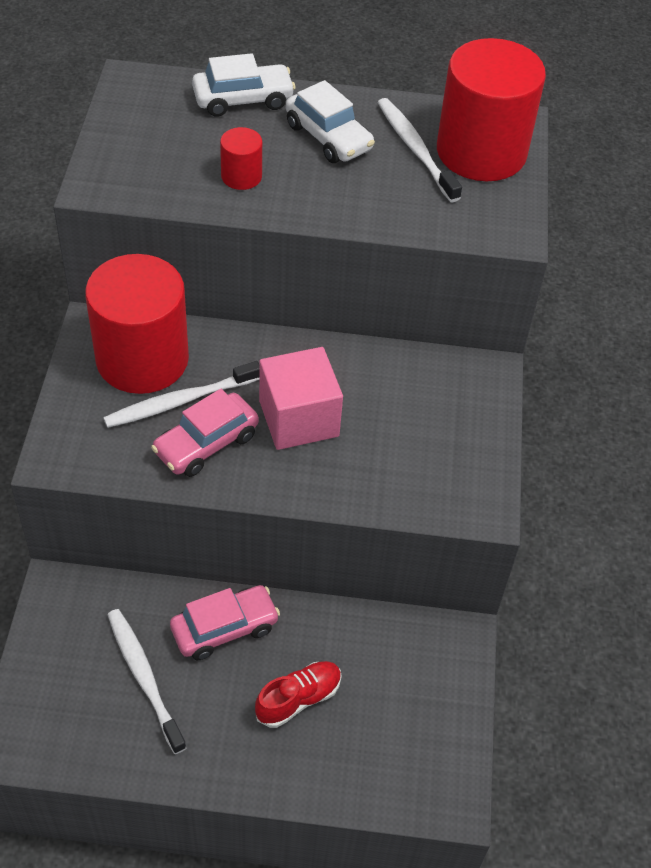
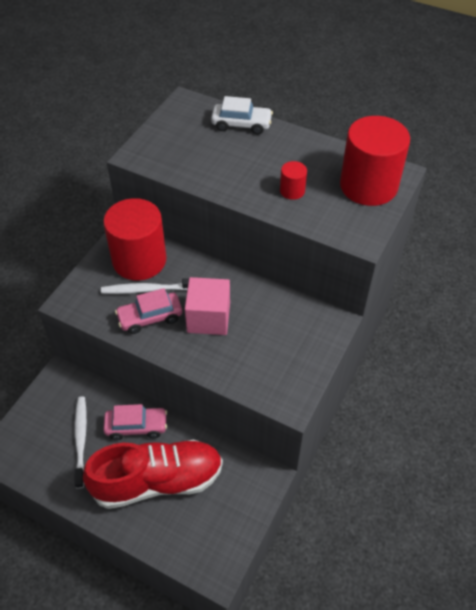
camera: 25 degrees right, 0 degrees up
red cylinder [220,127,262,190] -> red cylinder moved to [280,161,307,200]
red shoe [255,661,342,728] -> red shoe [83,439,223,509], size x2.24
white car [286,80,375,163] -> none
white toothbrush [377,98,462,202] -> none

